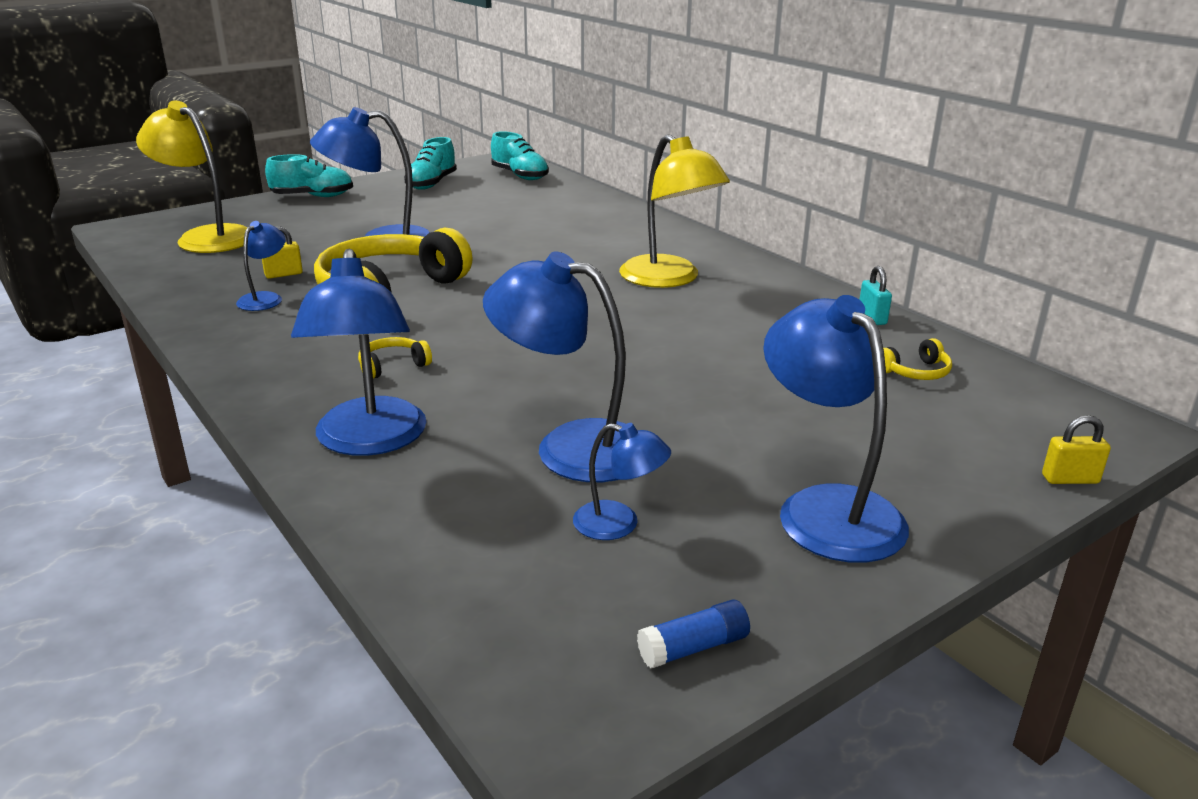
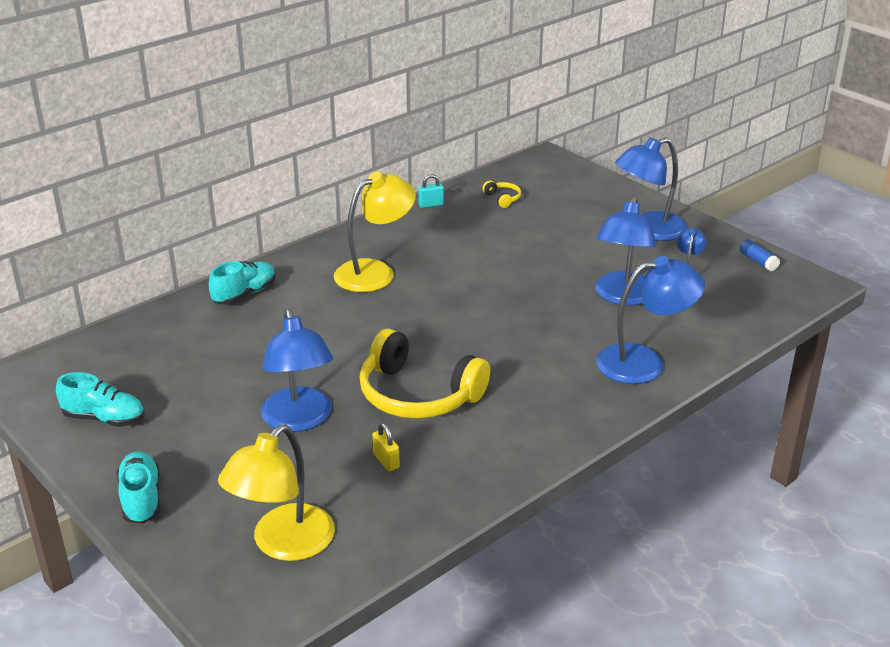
camera: 95 degrees left, 5 degrees up
blue lamp [236,221,286,311] -> none
yellow headphones [358,337,432,379] -> none
turquoise shoe [491,131,549,180] -> turquoise shoe moved to [209,261,276,305]
yellow padlock [1042,415,1111,484] -> none

